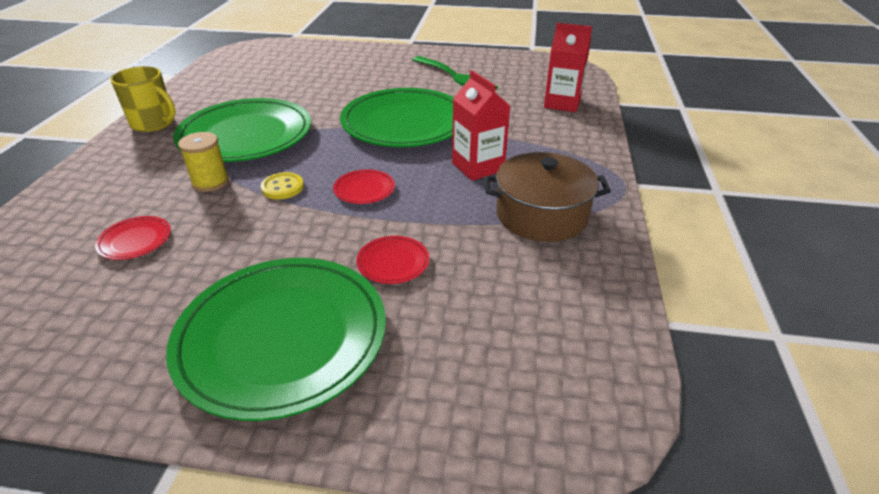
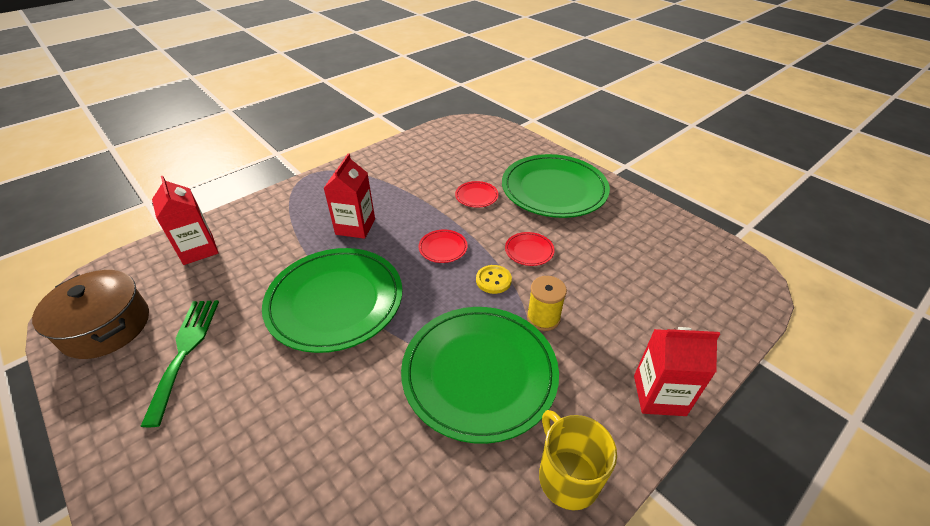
camera: 140 degrees left, 5 degrees up
red plate [95,216,171,260] -> red plate moved to [505,232,555,266]
brown pot [484,152,611,242] -> brown pot moved to [32,270,149,359]
none -> red carton [634,327,720,416]

